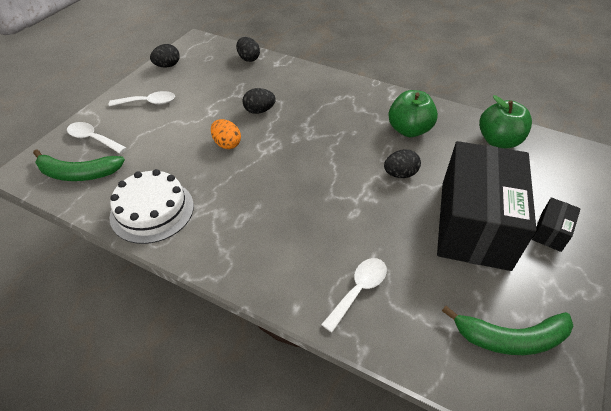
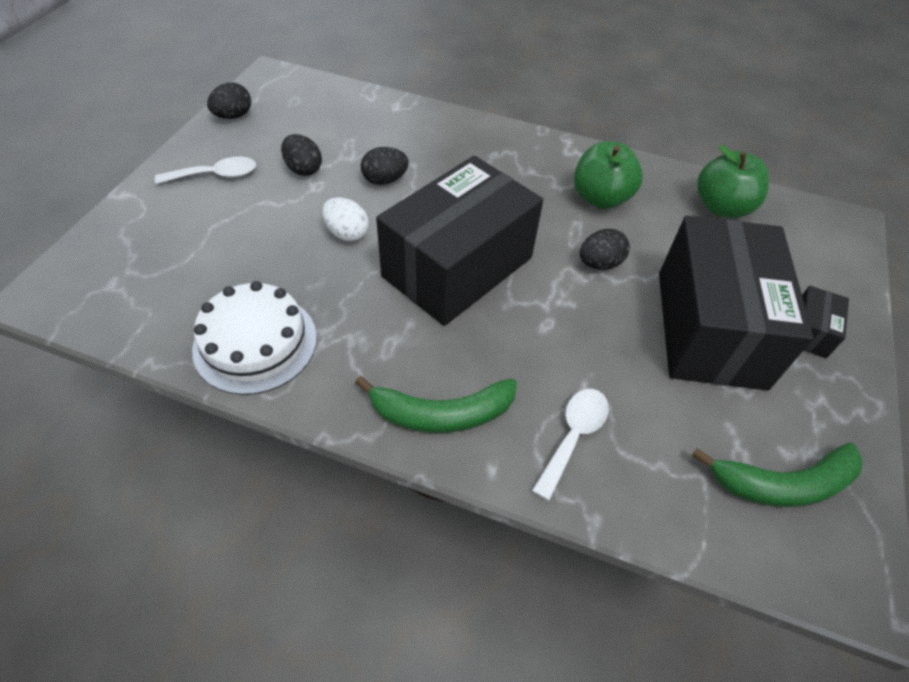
camera: 10 degrees left, 5 degrees up
green banana [33,149,125,181] -> green banana moved to [355,376,517,433]
white spoon [67,122,127,154] -> none
orange egg [211,119,241,149] -> white egg [322,197,369,242]
black egg [236,37,260,62] -> black egg moved to [281,134,322,176]
none -> black box [376,156,543,326]

